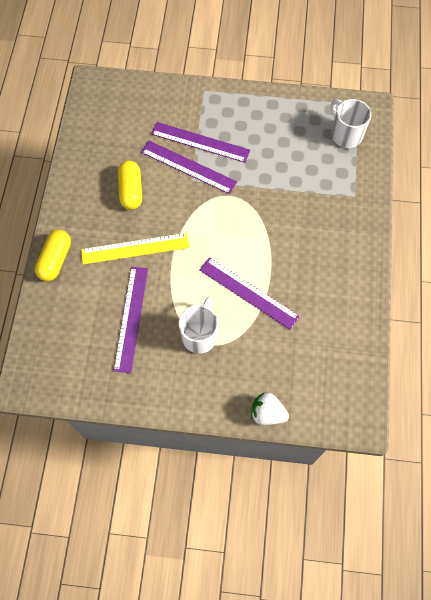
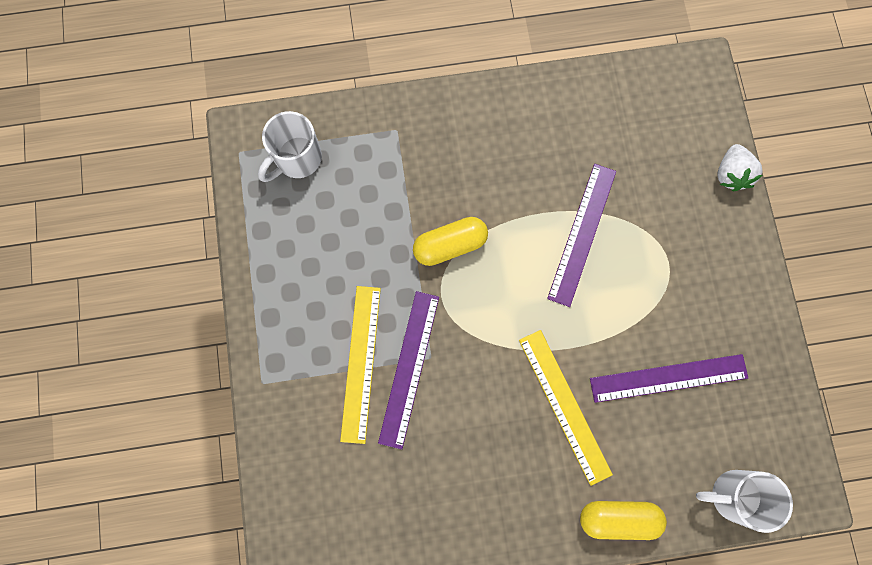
camera: 105 degrees left, 10 degrees up
yellow capsule [118,160,142,210] -> yellow capsule moved to [413,217,488,266]
purple ruler [151,122,250,163] -> yellow ruler [340,286,381,444]
white mug [179,297,218,353] -> white mug moved to [696,470,793,533]

